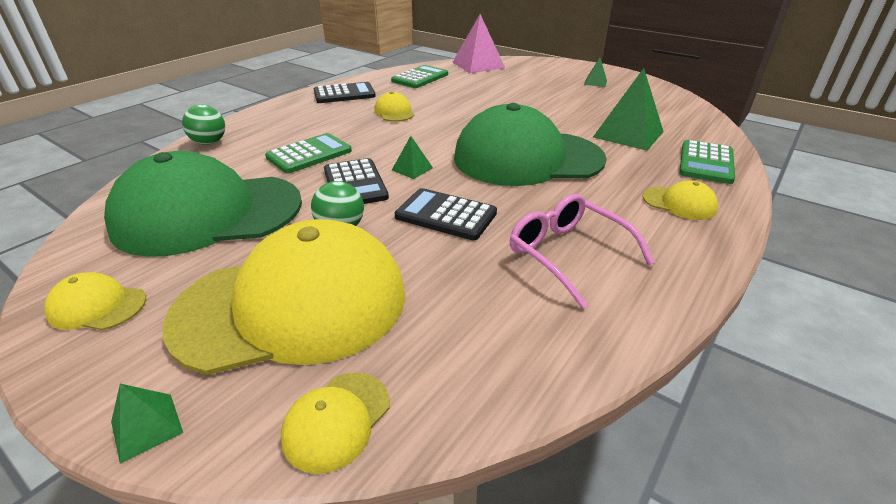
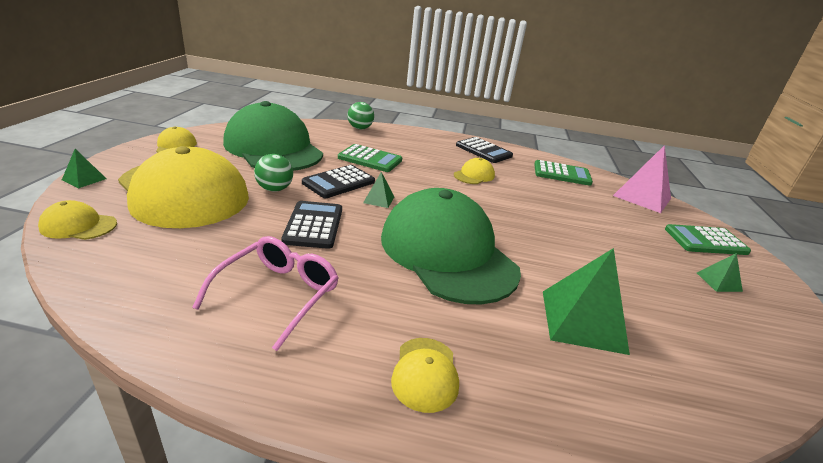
camera: 60 degrees right, 5 degrees down
green calculator [679,140,735,184] -> green calculator moved to [665,224,751,255]

